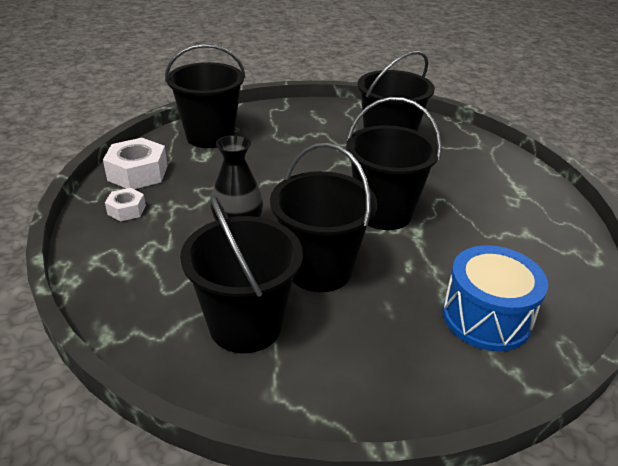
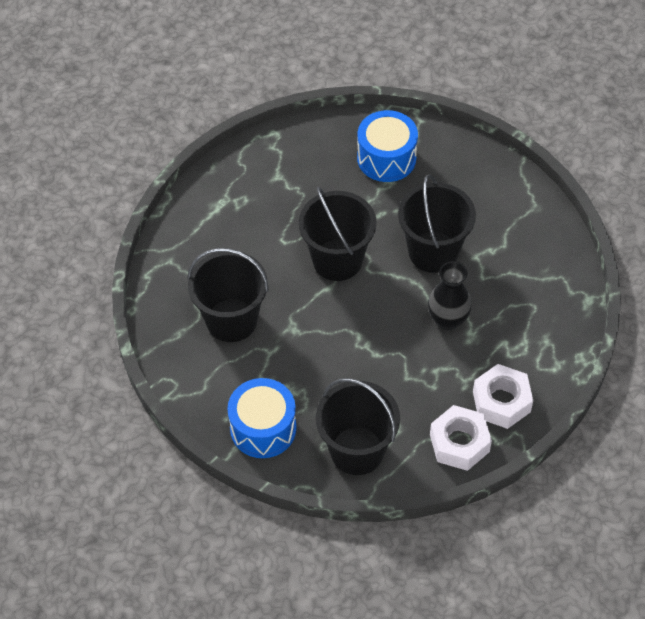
camera: 130 degrees left, 20 degrees up
white nut [105,188,146,222] -> white nut [473,364,533,429], size x1.76
black bucket [180,195,303,353] -> none
none -> blue drum [227,378,297,458]

